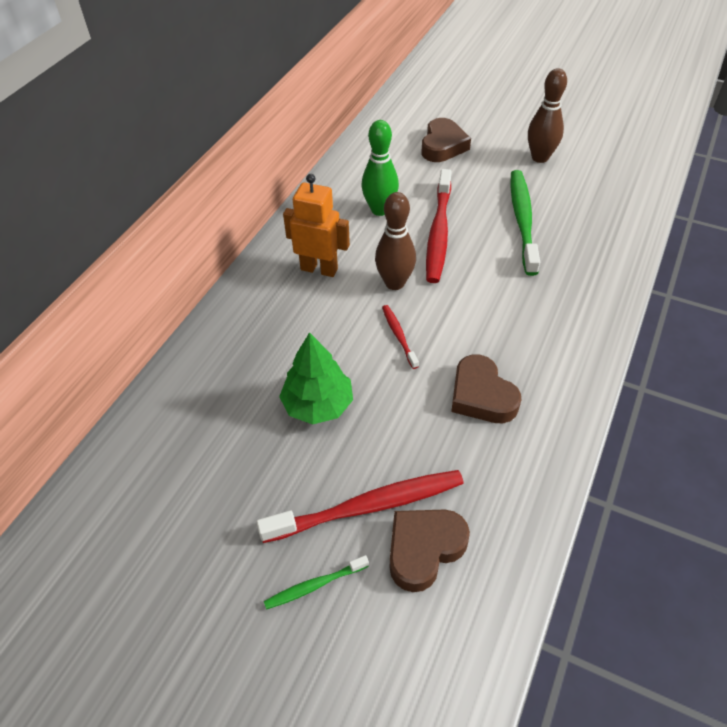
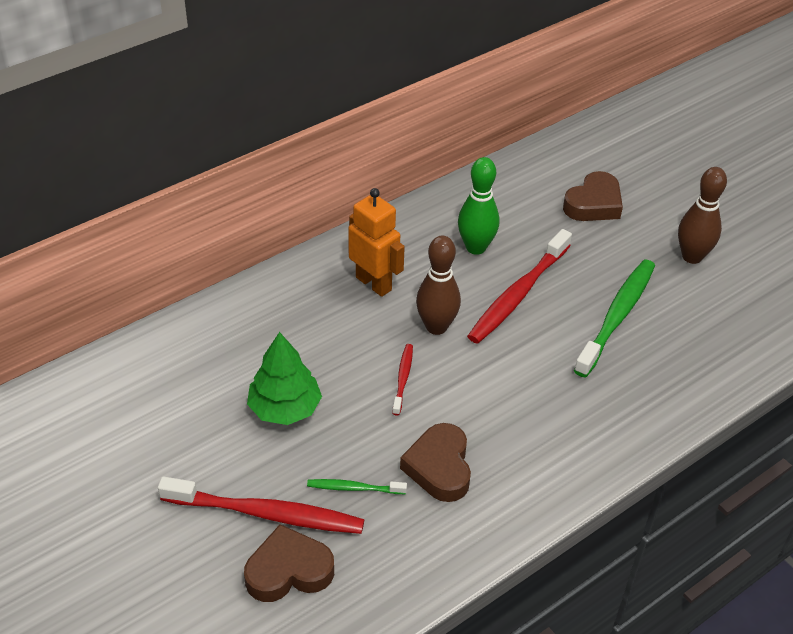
camera: 25 degrees right, 5 degrees down
green toothbrush [264,555,369,610] -> green toothbrush moved to [307,479,407,494]

